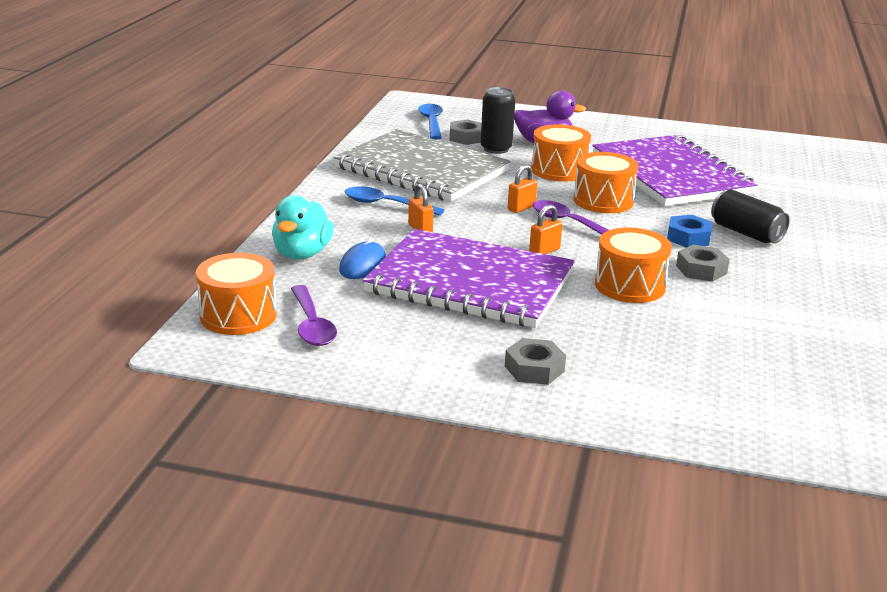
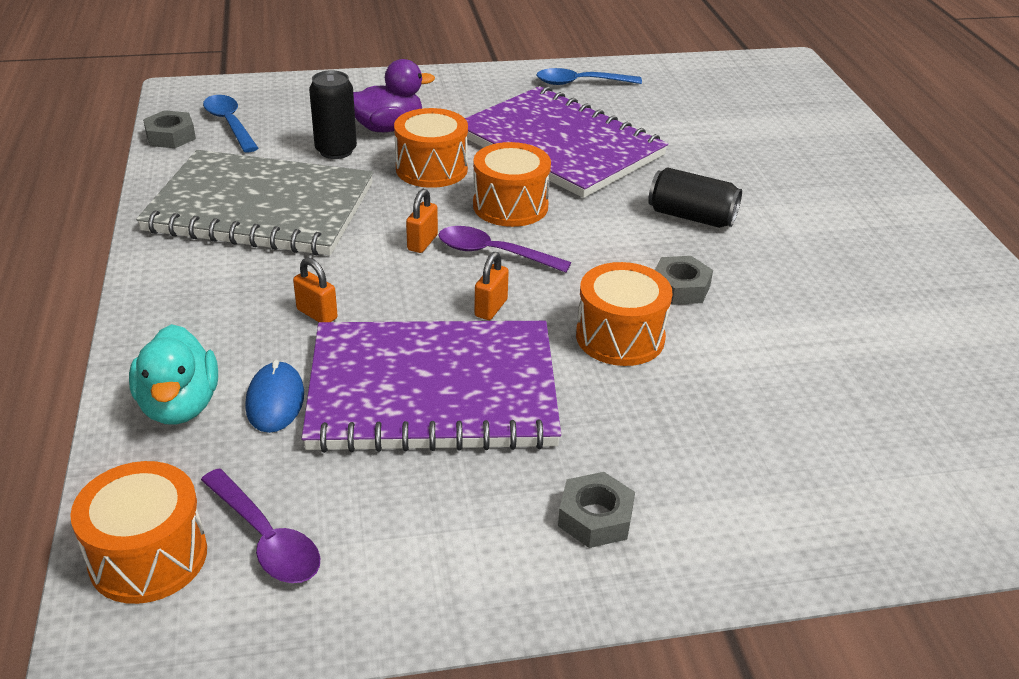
camera: 25 degrees left, 10 degrees up
blue spoon [345,186,444,216] -> blue spoon moved to [537,68,642,85]
grey nut [450,119,482,145] -> grey nut moved to [143,110,196,148]
blue nut [667,215,712,248] -> none

